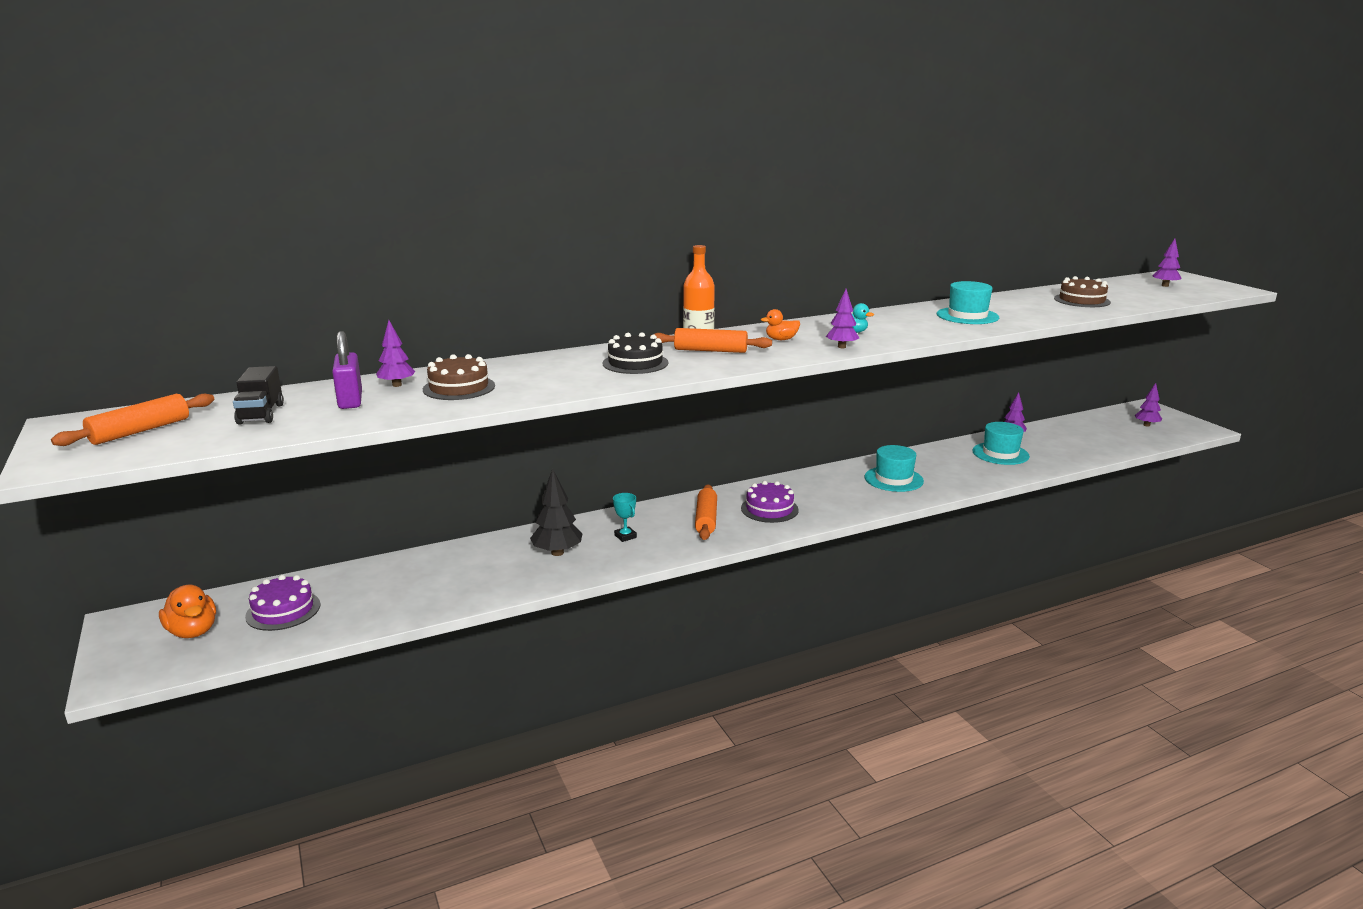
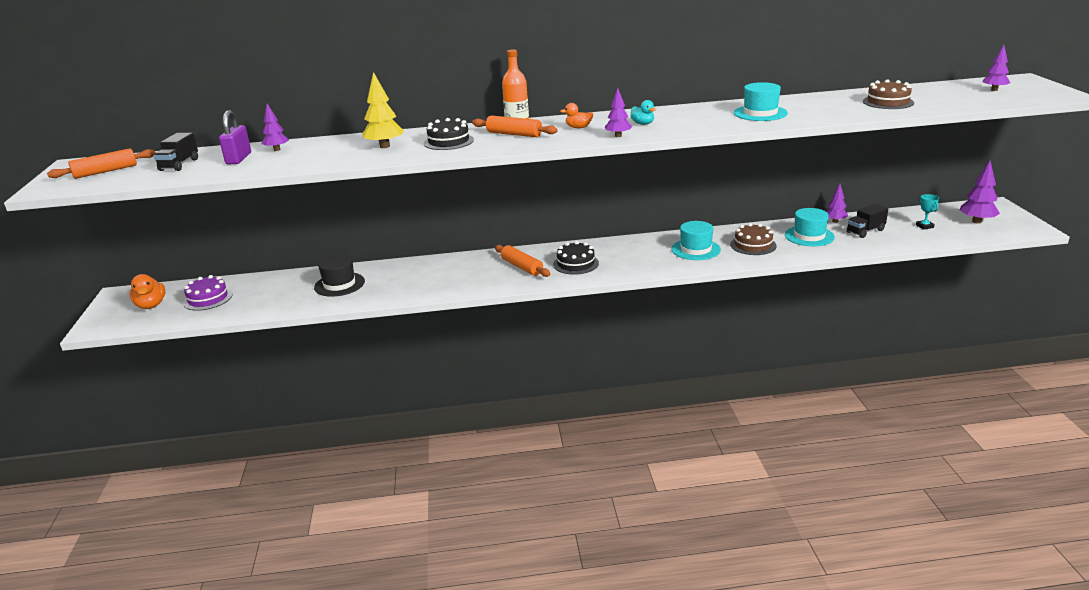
camera: 20 degrees right, 5 degrees up
brown cake [423,354,495,400] -> brown cake moved to [730,223,777,255]
black tree [530,468,583,556] -> none
turquoise trophy [613,493,637,542] -> turquoise trophy moved to [916,194,939,230]
orange rolling pin [695,484,717,540] -> orange rolling pin turned 60 degrees counterclockwise [495,245,551,277]
purple cake [741,481,799,523] -> black cake [553,241,599,275]
purple tree [1135,383,1162,427] -> purple tree [960,161,1000,223], size x1.54
none -> black hat [314,255,365,297]
none -> yellow tree [362,72,404,148]
none -> black truck [846,204,888,238]

